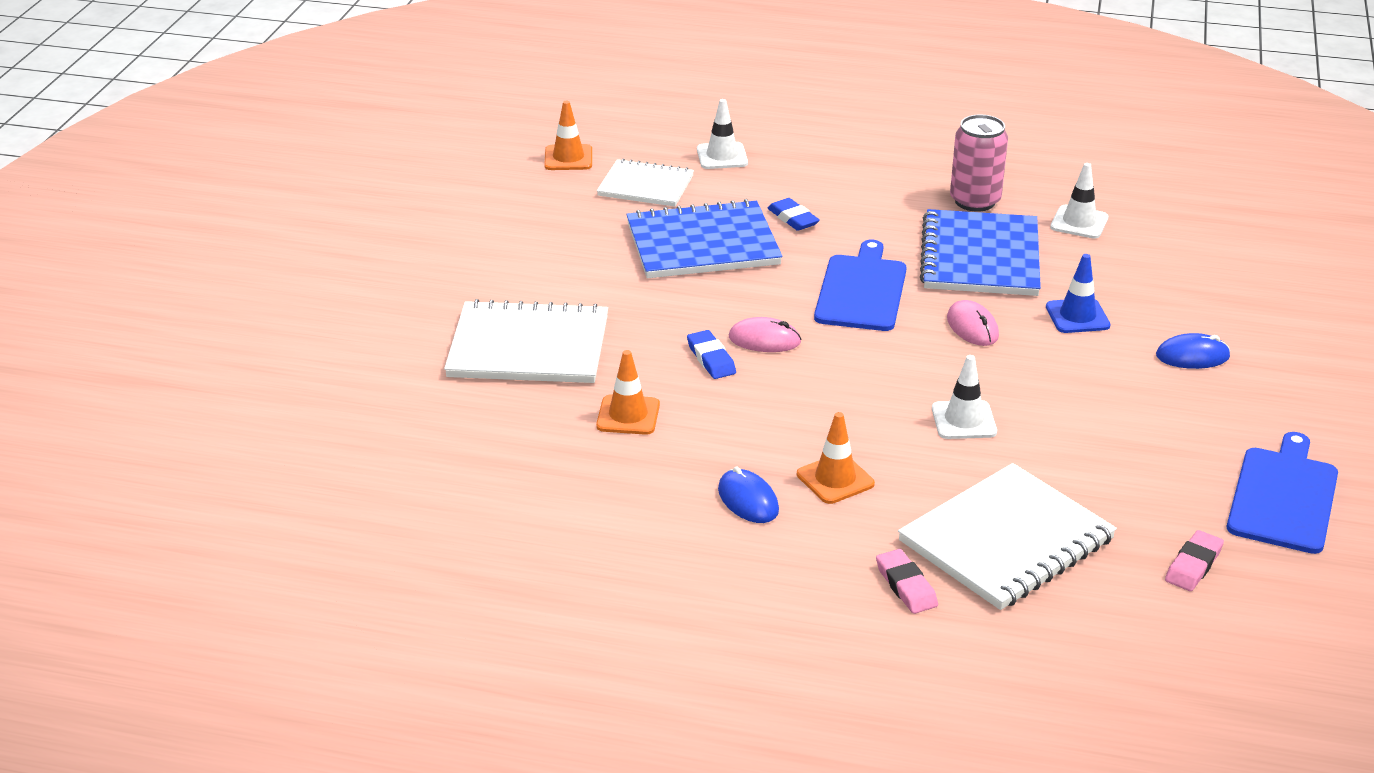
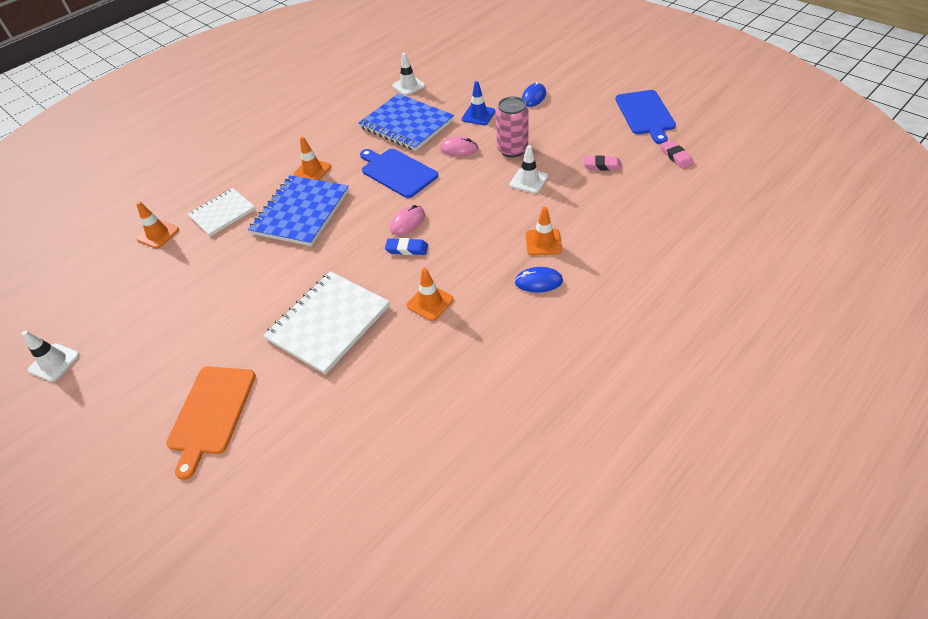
camera: 55 degrees left, 15 degrees up
white traffic cone [697,99,748,169] -> white traffic cone moved to [22,331,80,382]
blue eraser [768,198,820,231] -> orange traffic cone [293,137,331,180]
pink eraser [876,549,938,614] -> pink eraser moved to [584,156,622,171]
white notebook [898,463,1117,610] -> none
pink can [950,115,1008,212] -> pink can moved to [496,96,529,158]
blue cutting board [1227,432,1338,554] -> blue cutting board turned 150 degrees counterclockwise [615,90,676,144]
none -> orange cutting board [166,366,256,480]

